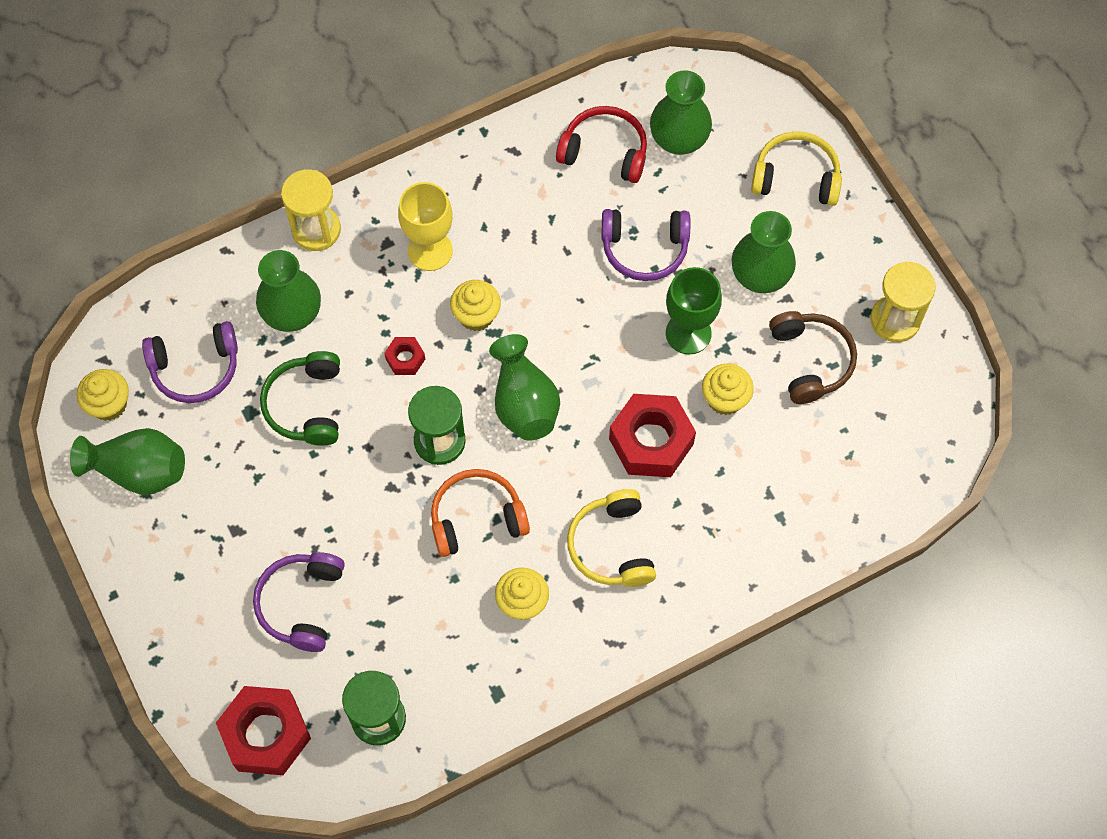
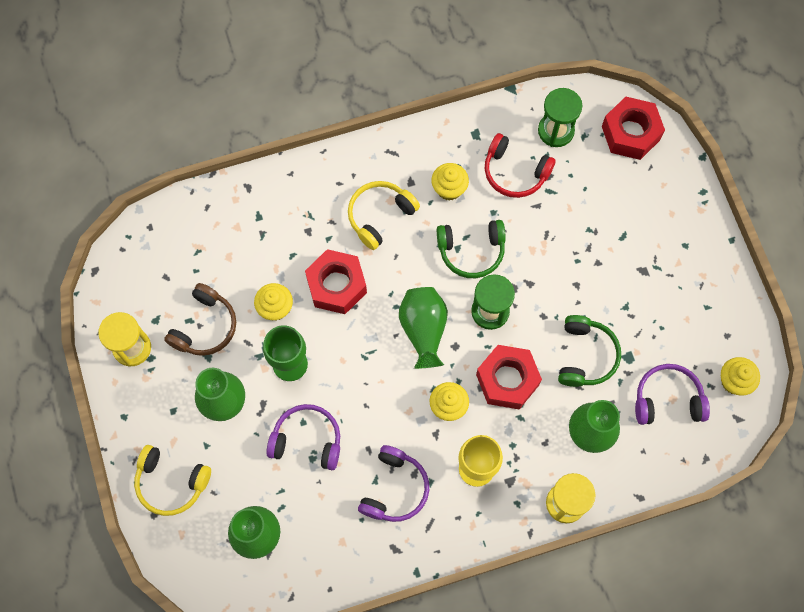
camera: 170 degrees left, 5 degrees up
green vase [70,428,185,495] -> none
purple headphones [253,552,345,652] -> purple headphones moved to [358,445,429,522]
red nut [384,337,425,375] -> red nut [476,345,542,409], size x2.09
orange headphones [431,469,530,557] -> green headphones [437,220,506,278]
red headphones [556,106,647,183] -> red headphones moved to [485,133,556,198]
yellow headphones [567,489,656,587] -> yellow headphones turned 135 degrees counterclockwise [348,181,420,250]
brown headphones [769,311,857,404] -> brown headphones turned 150 degrees counterclockwise [164,283,236,356]

